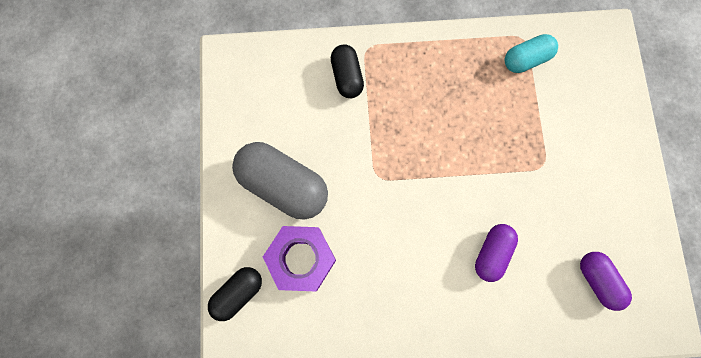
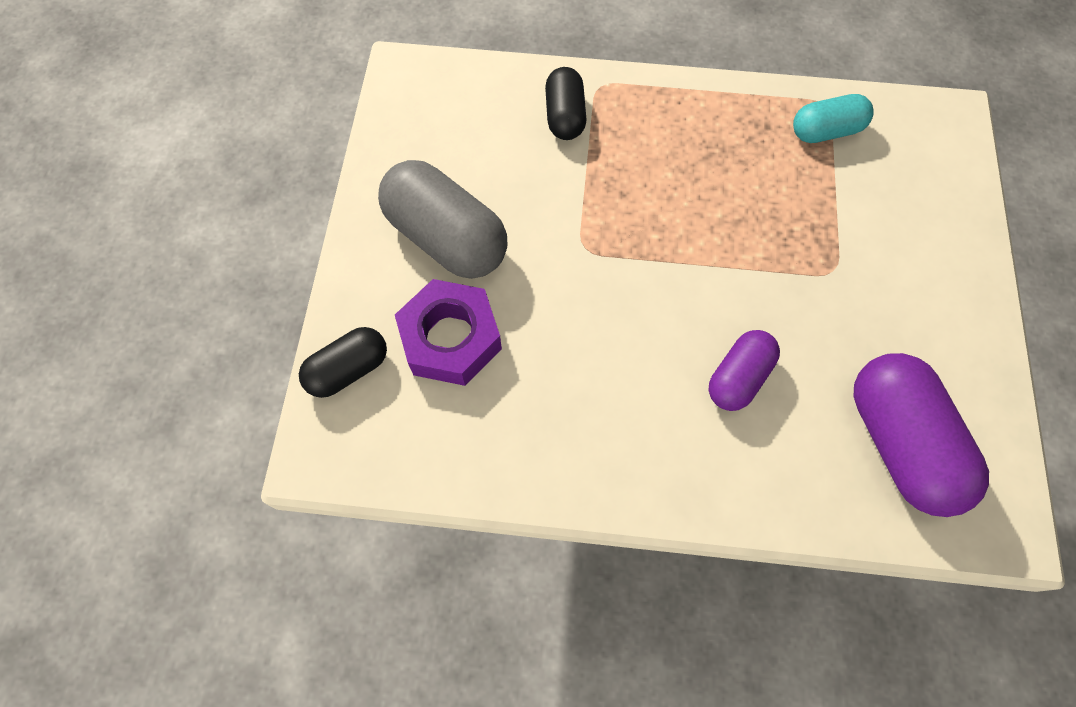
camera: 10 degrees right, 10 degrees down
purple capsule [580,252,632,311] -> purple capsule [854,353,989,517], size x1.72

